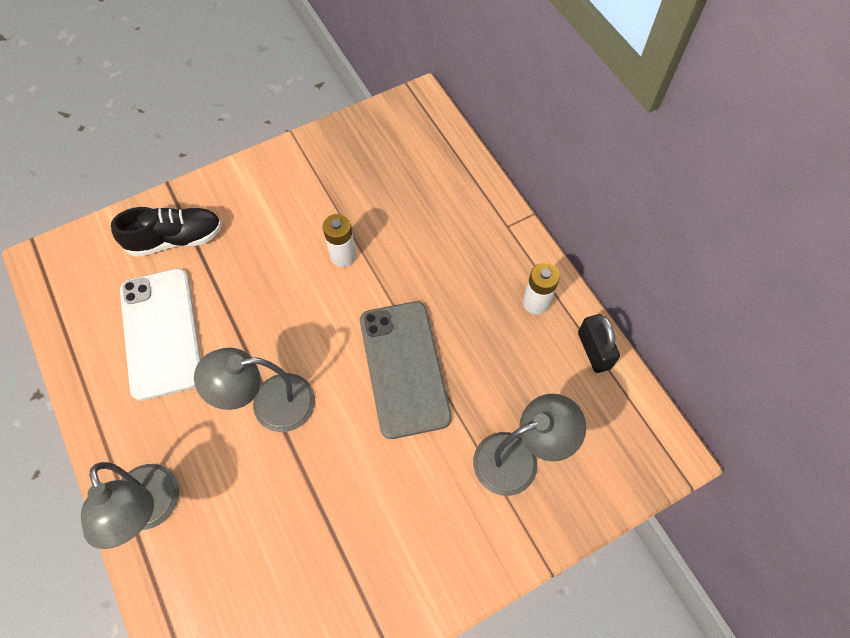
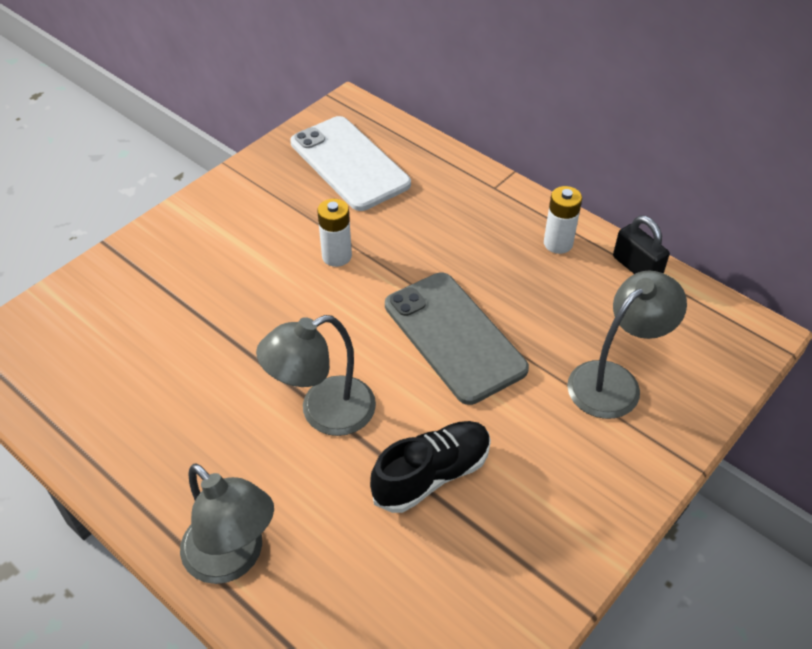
camera: 20 degrees left, 15 degrees down
black shoe [111,207,222,257] -> black shoe moved to [370,421,491,513]
white phone [120,268,201,401] -> white phone moved to [290,116,411,211]

